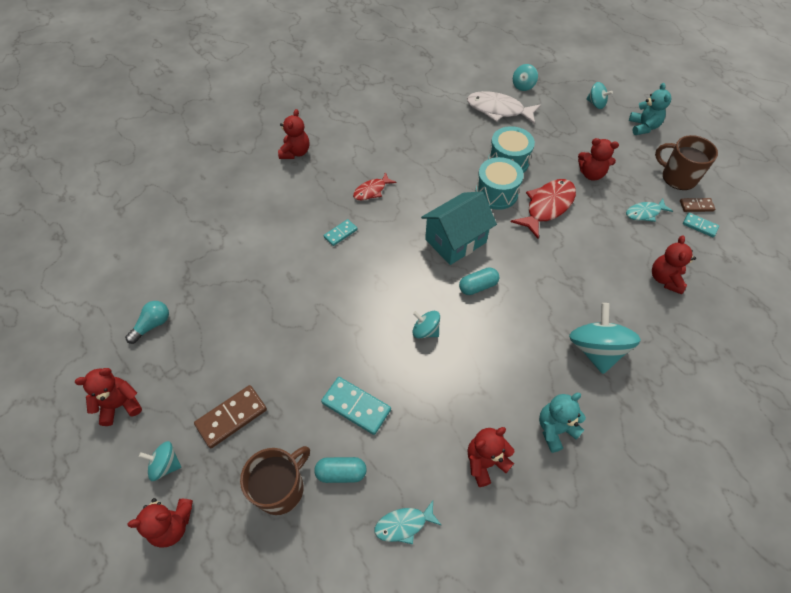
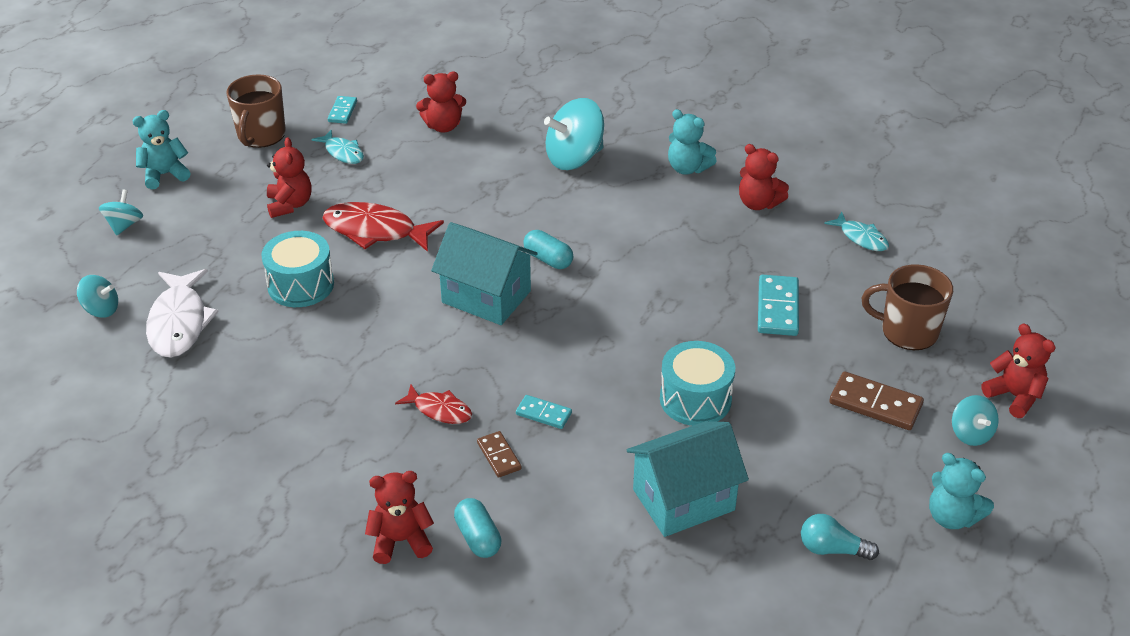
camera: 115 degrees left, 15 degrees down
red teddy bear [75,368,142,426] -> turquoise teddy bear [929,453,994,529]
turquoise capsule [314,457,367,483] -> turquoise capsule moved to [454,498,502,558]
turquoise spinning top [413,311,440,338] -> none
turquoise drum [475,157,524,210] -> turquoise drum moved to [660,341,735,426]
brown domino [680,198,715,212] -> brown domino moved to [477,431,522,478]
none -> turquoise house [627,421,749,537]

